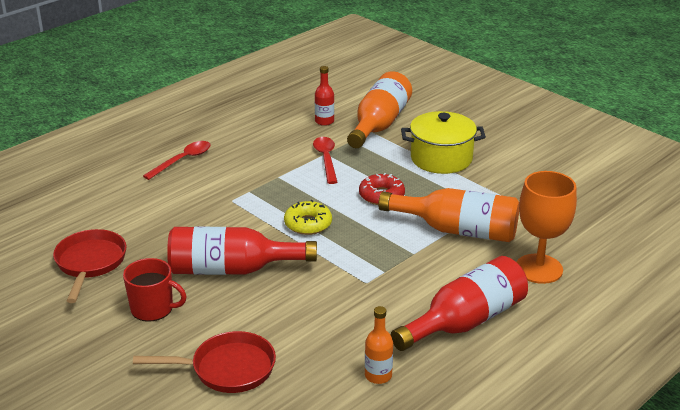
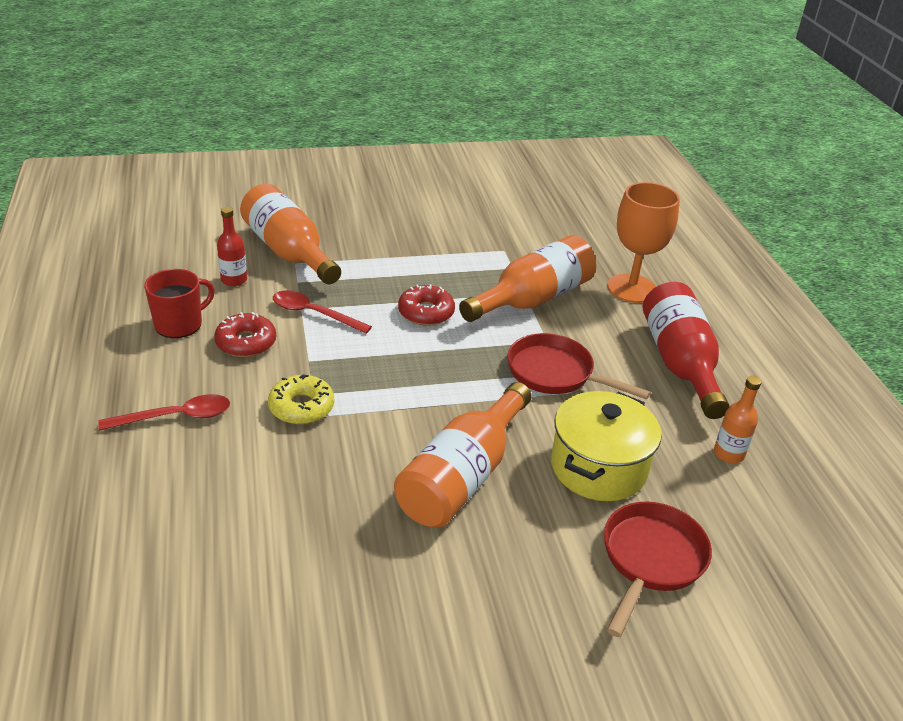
camera: 60 degrees left, 5 degrees up
red pan [53,229,127,303] -> red pan moved to [507,333,651,400]
red mug [123,258,187,322] -> red mug moved to [144,269,215,338]
red spoon [143,141,211,180] -> red spoon turned 90 degrees clockwise [98,394,230,431]
red bottle [167,227,317,275] -> orange bottle [394,382,532,528]
yellow donut [284,200,332,235] -> yellow donut moved to [268,374,334,425]
yellow pot [401,111,486,174] -> yellow pot moved to [551,391,662,501]
none -> red donut [214,312,276,357]

